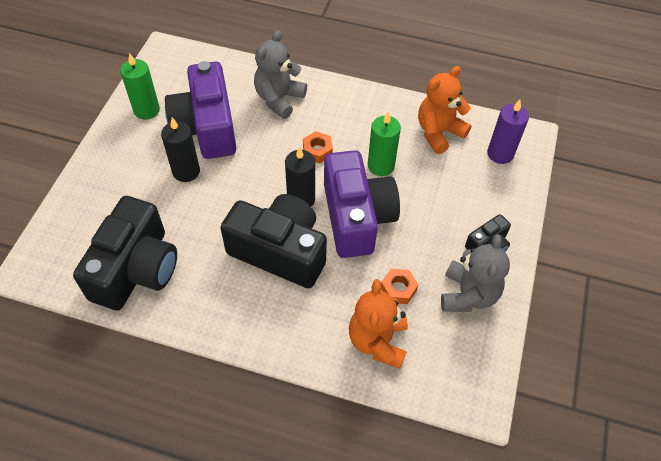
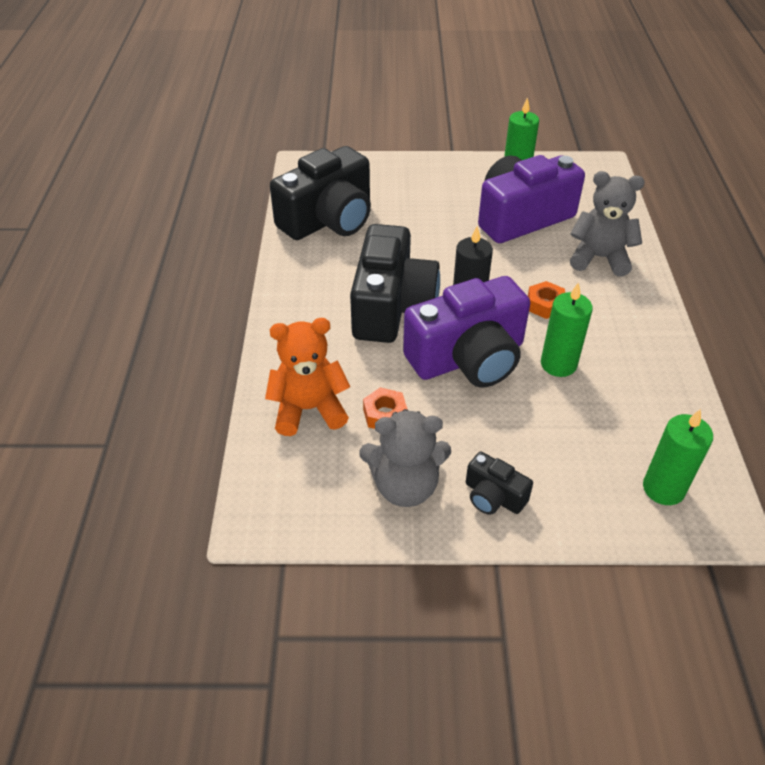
camera: 75 degrees right, 10 degrees down
black camera [73,196,177,311] -> black camera turned 45 degrees counterclockwise [270,146,371,240]
black candle [161,117,200,182] -> none
orange teddy bear [418,66,471,154] -> none
purple candle [487,100,529,164] -> green candle [643,409,713,505]

